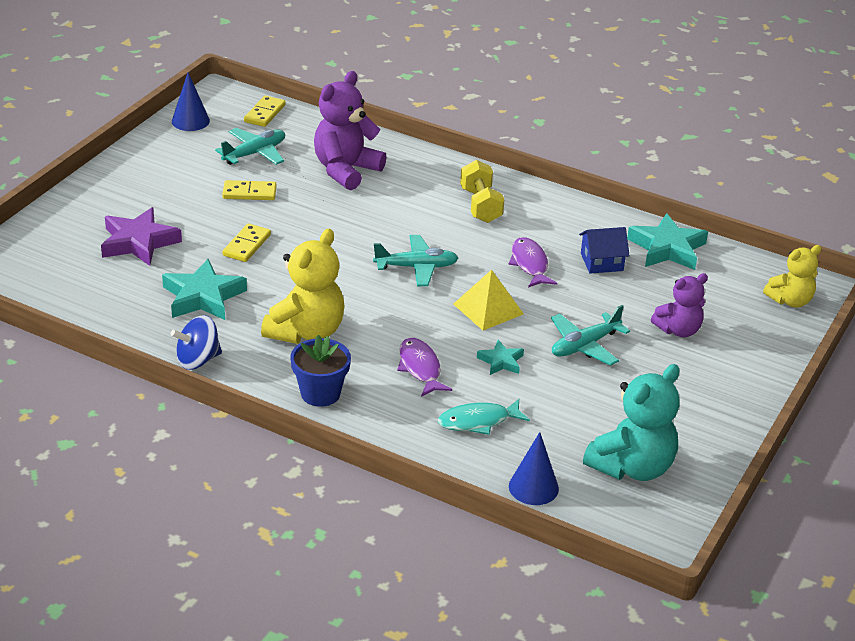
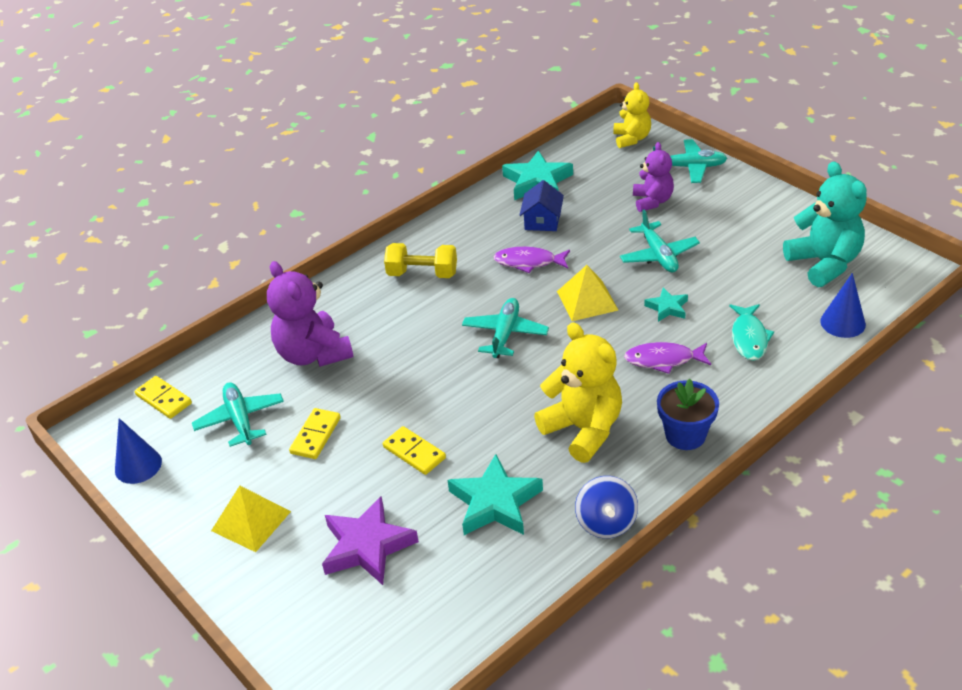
camera: 65 degrees left, 5 degrees up
none -> yellow pyramid [211,486,291,552]
none -> turquoise plane [653,139,727,183]

